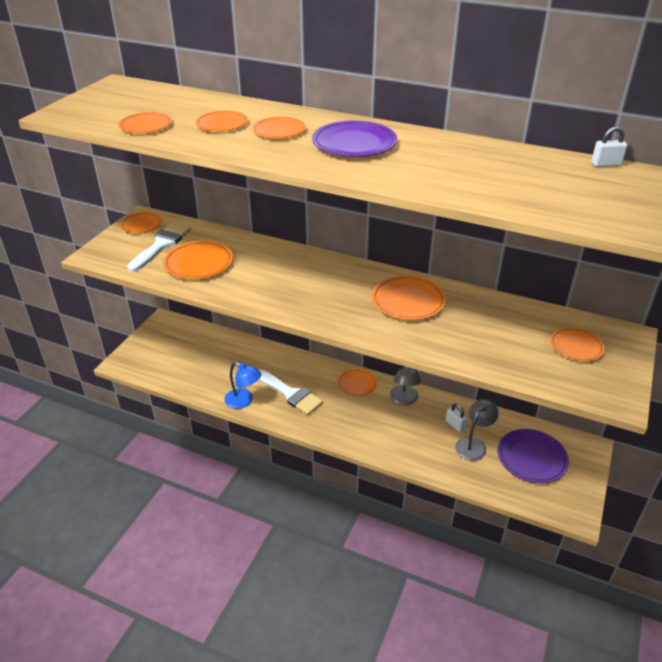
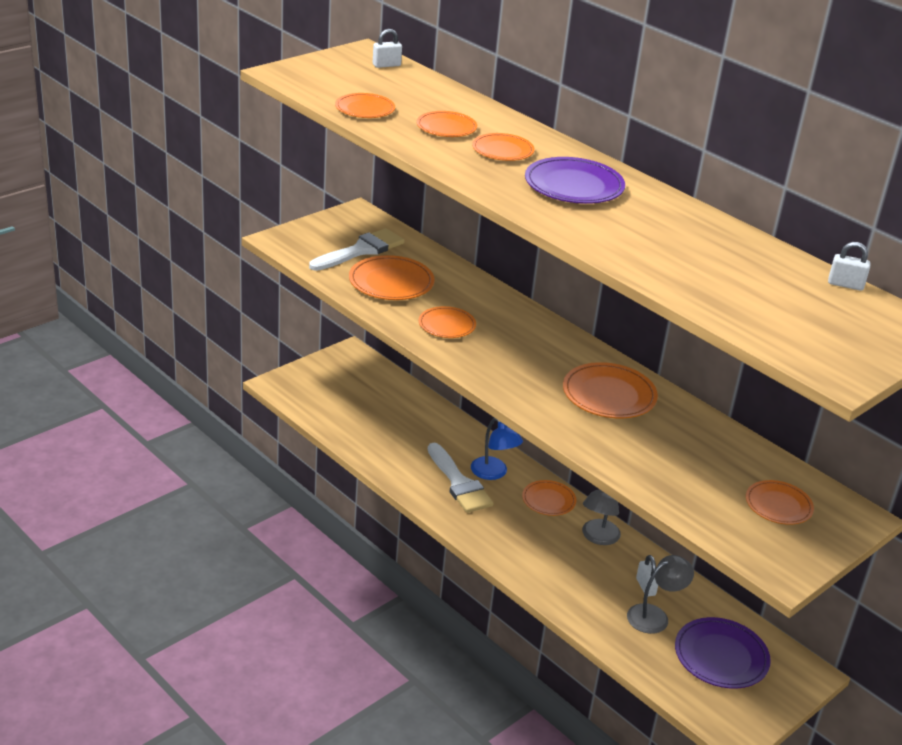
camera: 20 degrees right, 5 degrees down
orange plate [120,212,162,234] -> orange plate moved to [419,306,476,338]
blue lamp [224,362,261,409] -> blue lamp moved to [471,418,523,480]
none -> white padlock [373,29,402,68]

